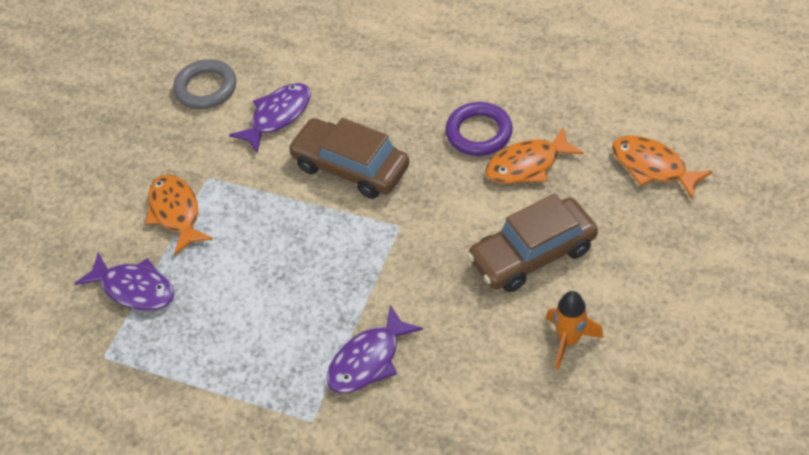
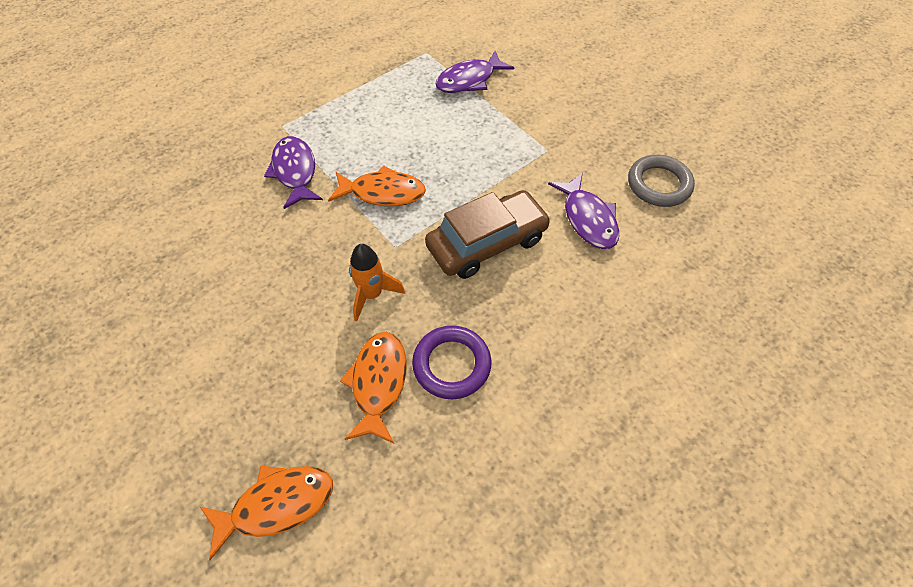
camera: 115 degrees right, 5 degrees up
orange fish [146,174,213,256] -> orange fish moved to [328,165,426,206]
brown car [467,193,598,292] -> none
orange rocket [546,291,603,370] -> orange rocket moved to [349,244,405,321]

